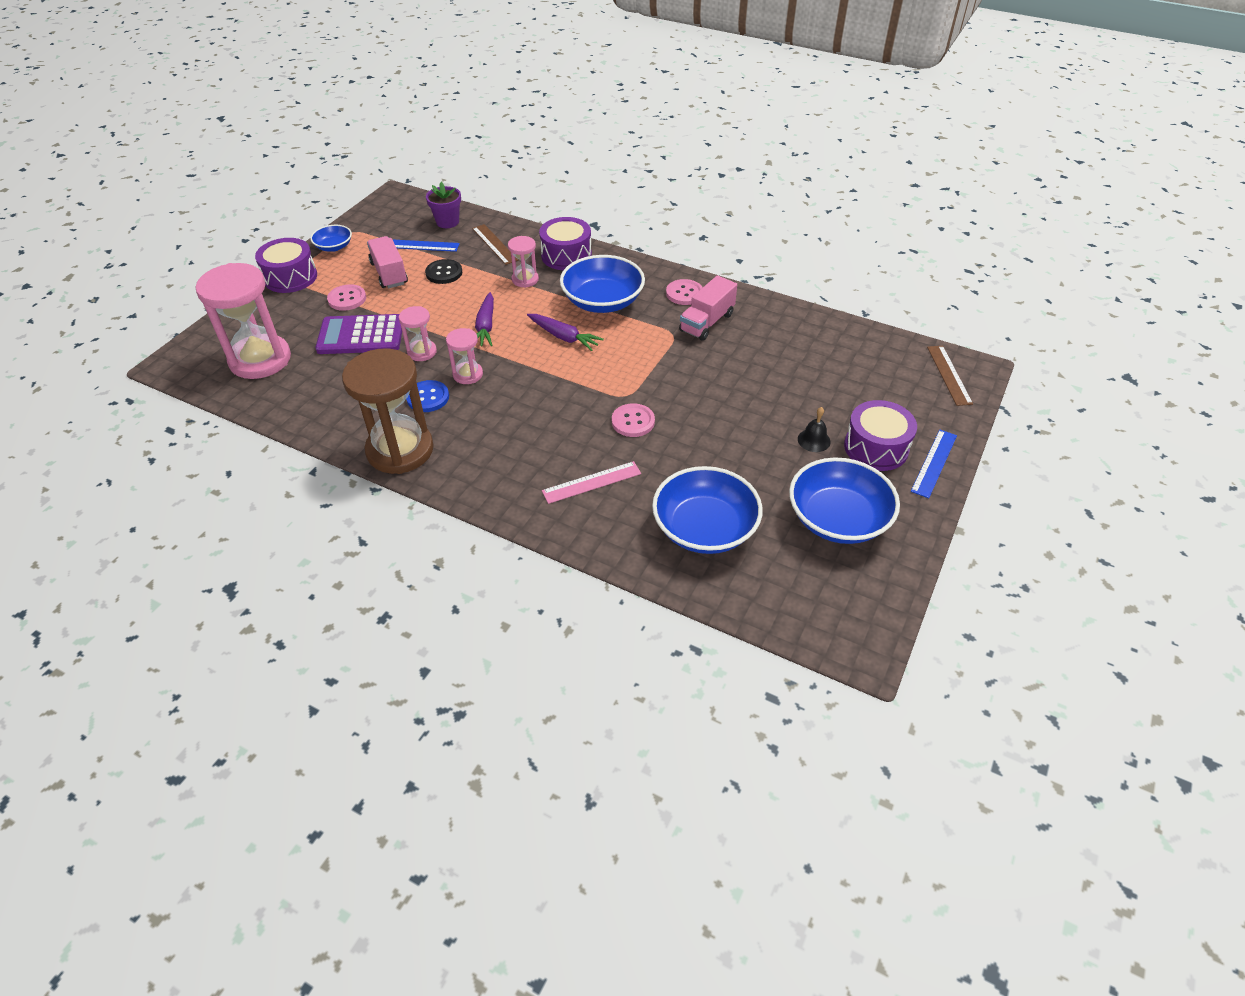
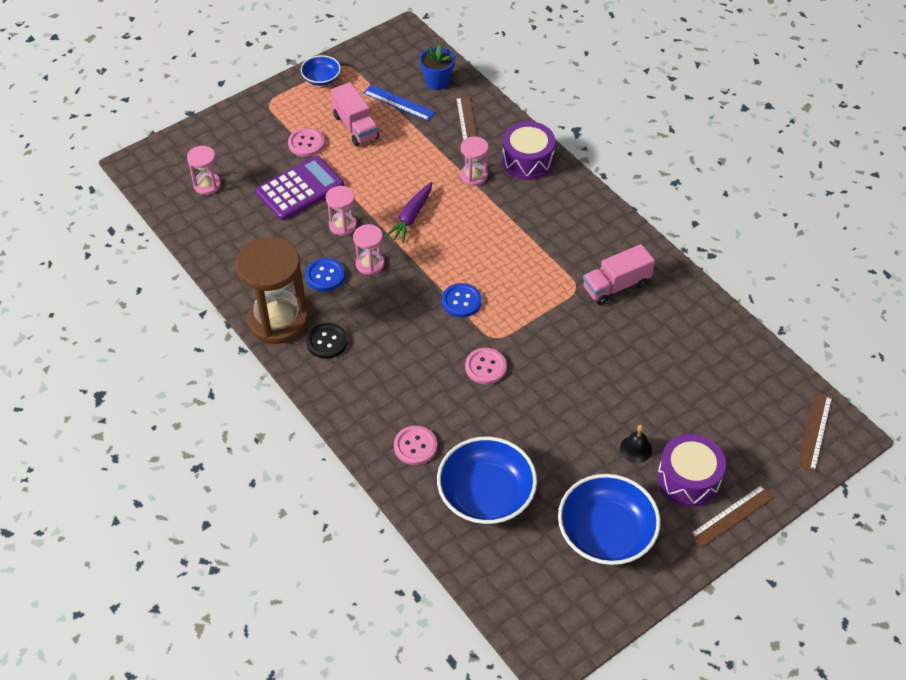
camera: 25 degrees right, 5 degrees up
pink hourglass [196,263,291,379] -> pink hourglass [187,145,221,195], size x0.49
purple drum [255,238,317,293] -> none
purple calculator [315,314,402,354] -> purple calculator turned 120 degrees clockwise [255,156,344,220]
pink truck [367,236,408,288] -> pink truck turned 150 degrees clockwise [331,82,379,146]
black button [425,259,462,284] -> black button moved to [306,323,348,359]
purple flower pot [426,182,461,228] -> blue flower pot [419,45,455,90]
purple carrot [527,314,604,351] -> none
pink ruler [542,461,641,504] -> none
blue bowl [560,255,645,313] -> none
pink button [666,279,703,305] -> pink button moved to [394,426,437,465]
blue ruler [911,430,957,498] -> brown ruler [690,485,774,547]
none -> blue button [442,283,482,317]

